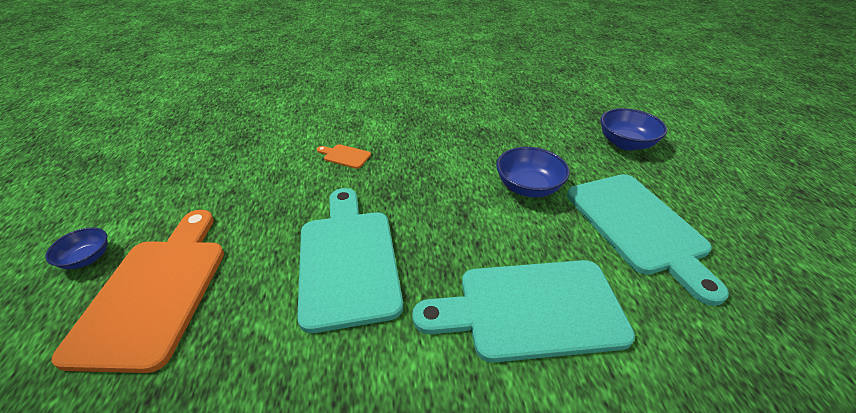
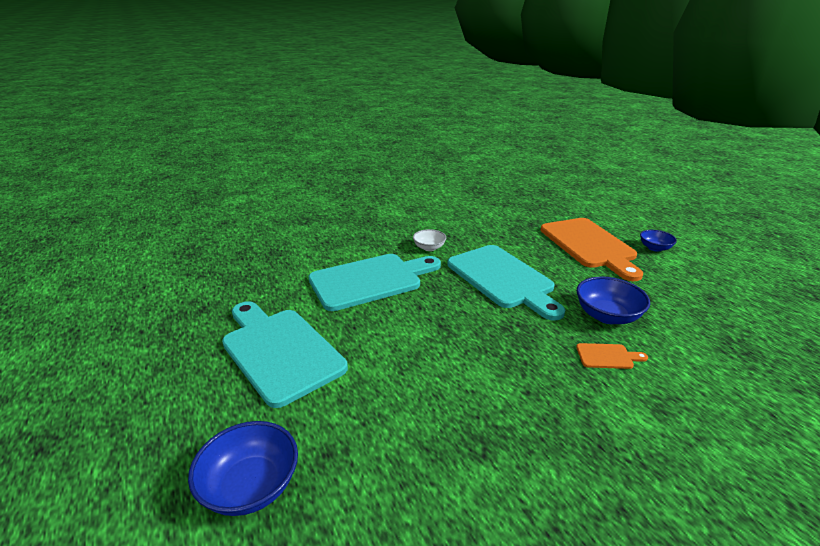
camera: 160 degrees right, 10 degrees down
blue bowl [496,147,570,198] -> blue bowl moved to [577,277,650,324]
none -> white bowl [413,229,446,251]

